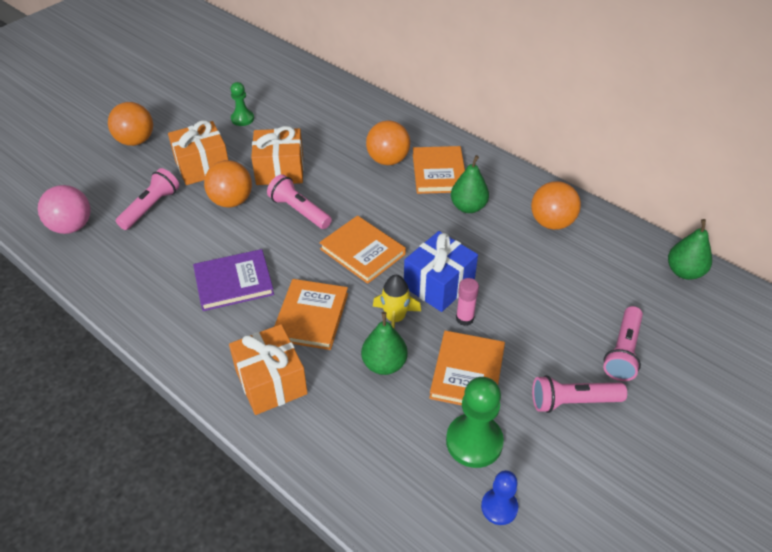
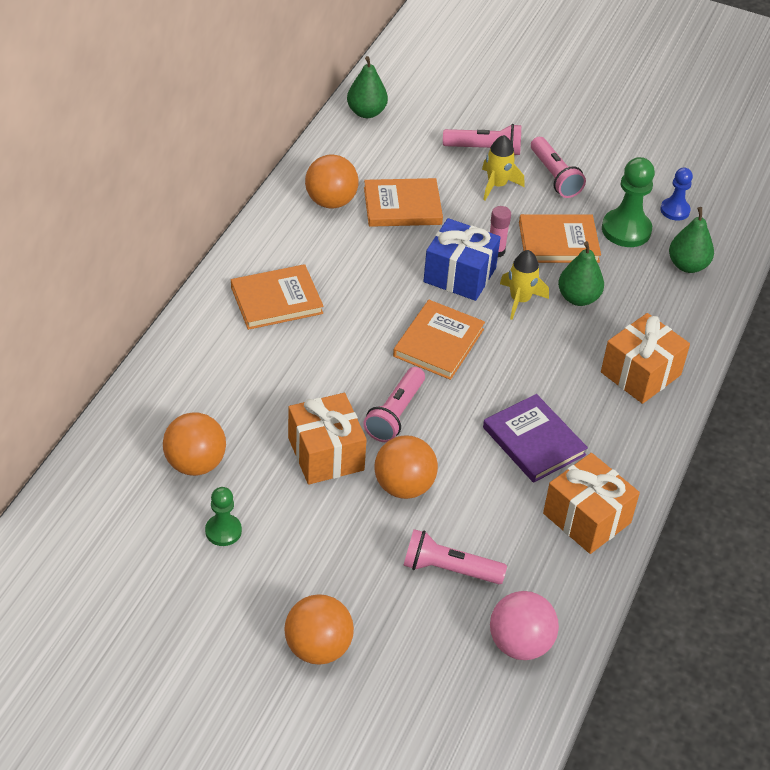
camera: 110 degrees left, 0 degrees up
orange gift [168,120,228,185] -> orange gift moved to [543,453,640,554]
orange book [274,279,348,350] -> orange book moved to [364,178,443,227]
orange ball [366,120,410,165] -> orange ball moved to [163,412,226,476]
green pear [451,155,489,213] -> green pear moved to [669,207,714,273]
none -> yellow rocket [482,135,525,201]

